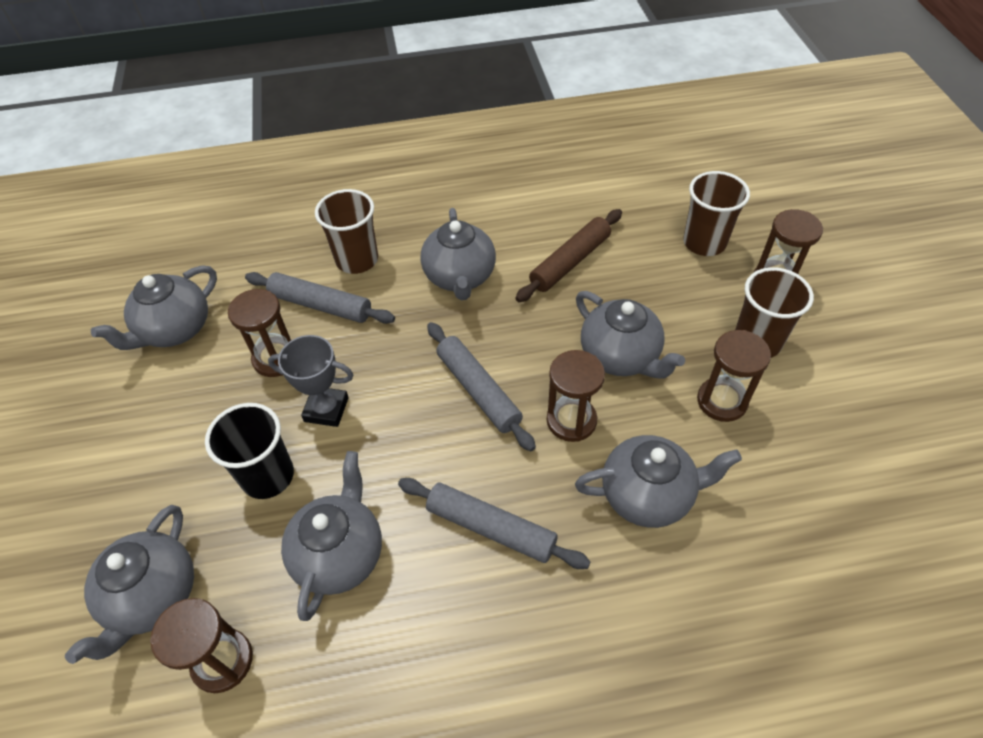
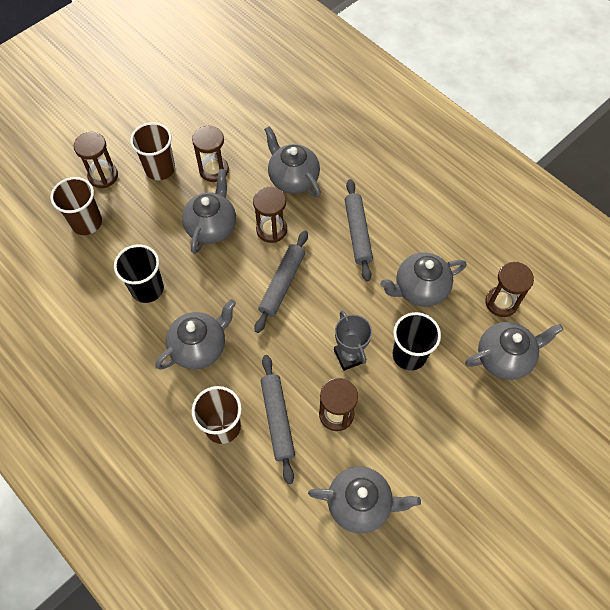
camera: 125 degrees left, 10 degrees up
brown rolling pin [515,209,622,302] -> black cup [114,244,164,303]

